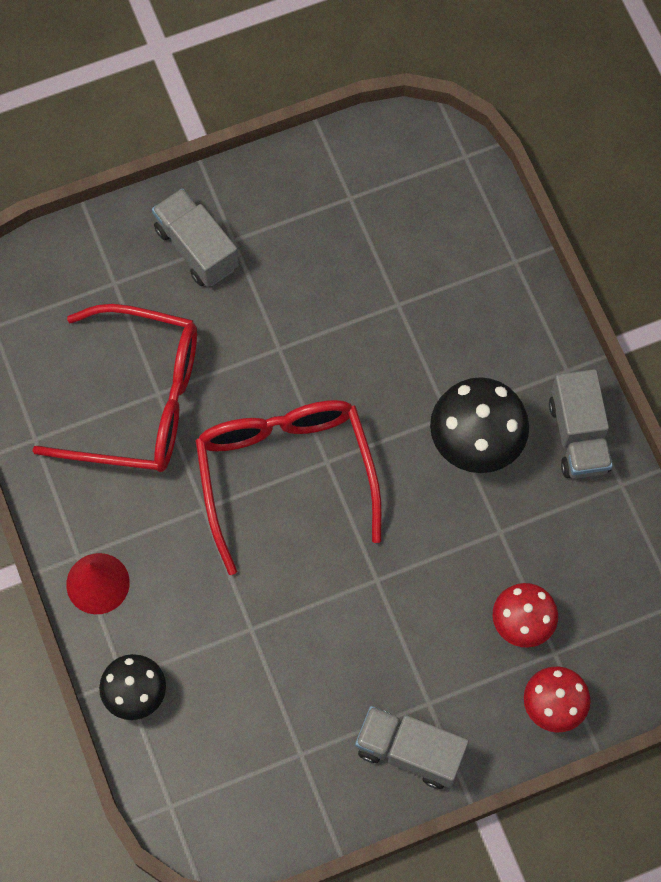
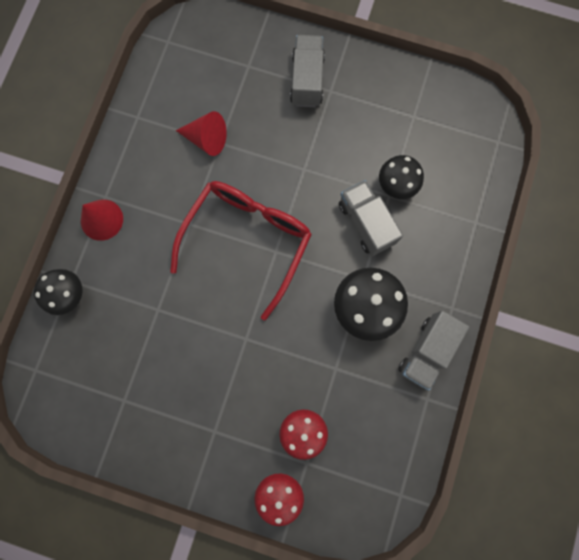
camera: 40 degrees right, 10 degrees up
red glasses [32,304,197,472] -> red cone [176,111,227,156]
grey truck [355,706,469,789] -> grey truck moved to [339,180,403,256]
none -> black mushroom [379,155,424,199]

